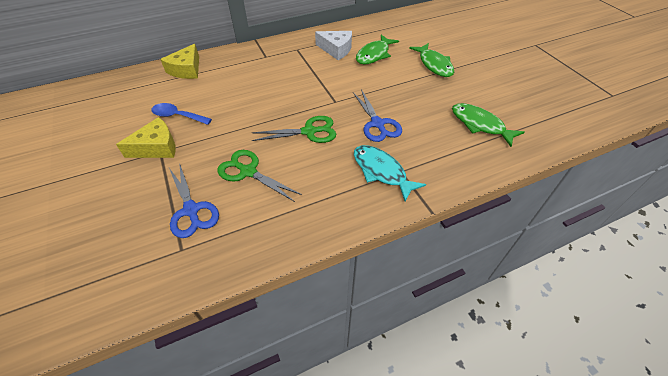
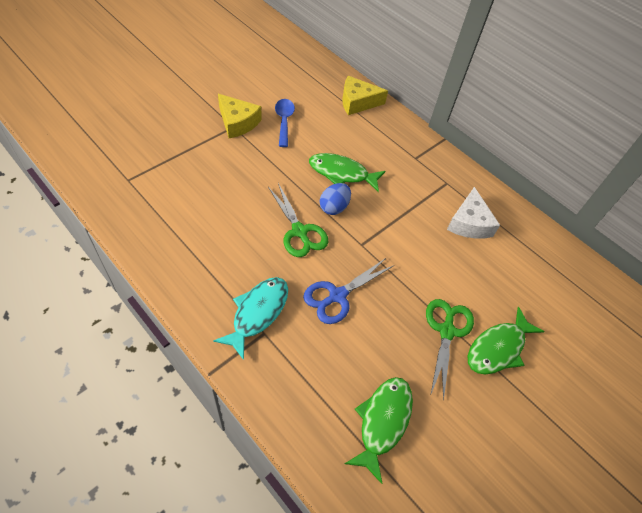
camera: 65 degrees right, 5 degrees up
blue scissors [169,163,219,238] -> none
green scissors [217,150,302,202] -> green scissors moved to [426,299,474,401]
green fish [356,35,399,65] -> green fish moved to [309,153,386,192]
none -> blue egg [320,183,351,215]

